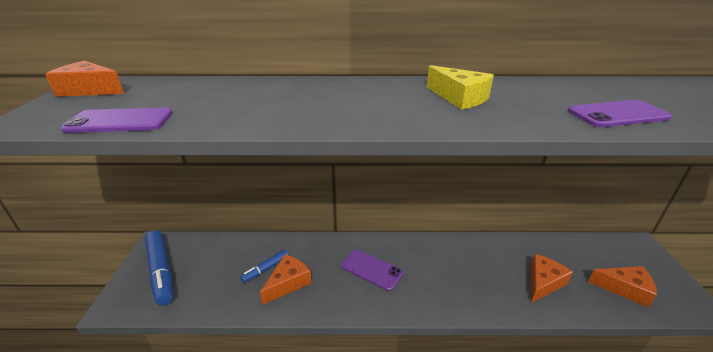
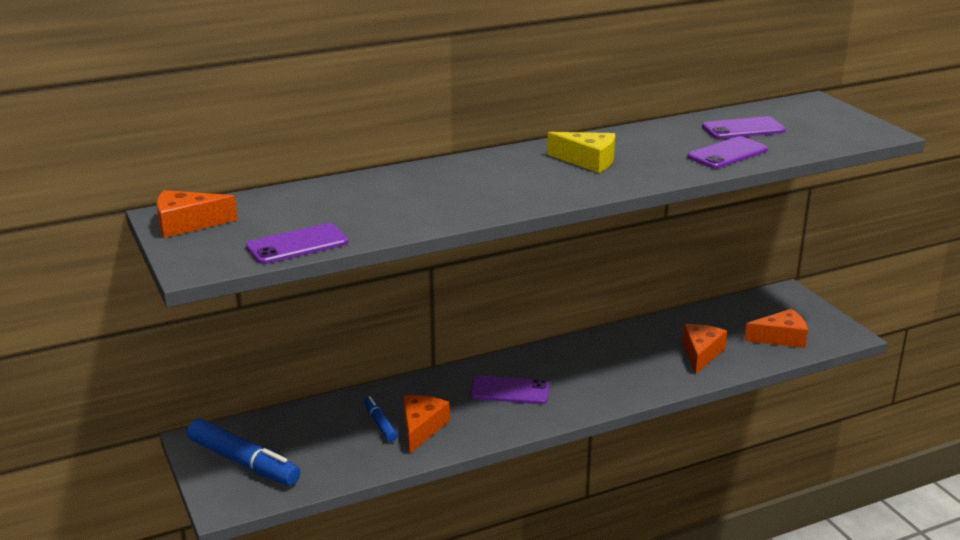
camera: 25 degrees left, 5 degrees down
blue marker [240,250,289,283] -> blue marker turned 135 degrees clockwise [364,396,398,442]
none -> purple phone [702,116,786,139]

